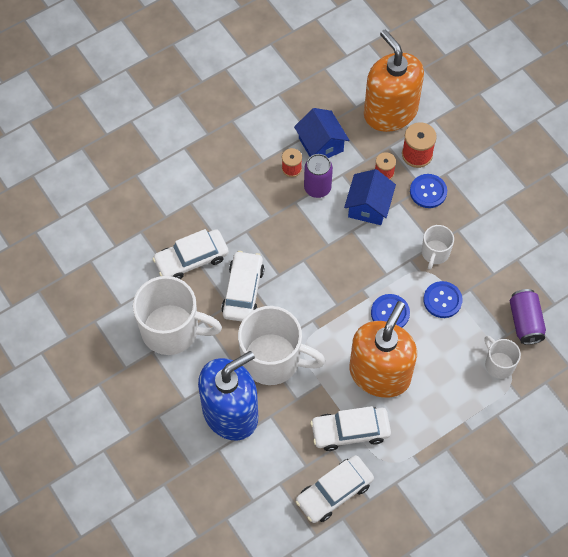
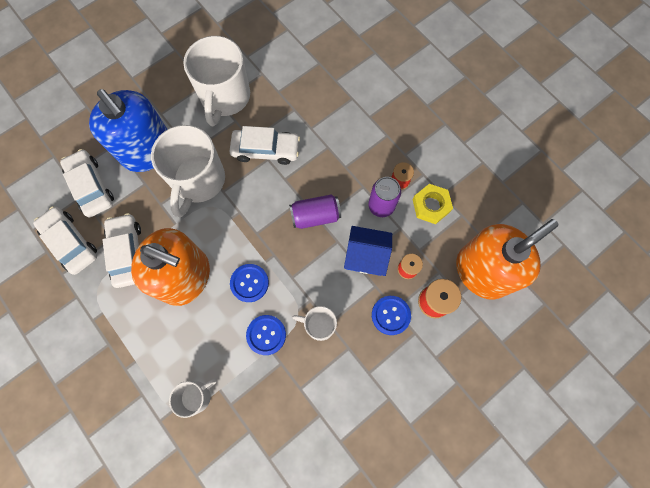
camera: 85 degrees right, 10 degrees up
white car [152,229,229,279] -> white car moved to [60,149,114,217]
blue house [294,108,349,158] -> yellow nut [413,184,453,224]
purple can [510,289,546,345] -> purple can moved to [289,194,341,229]

